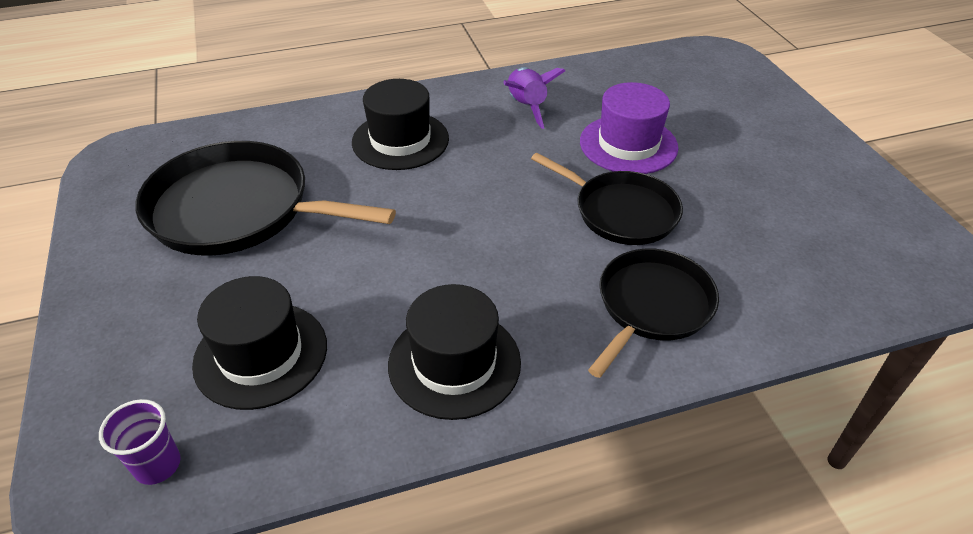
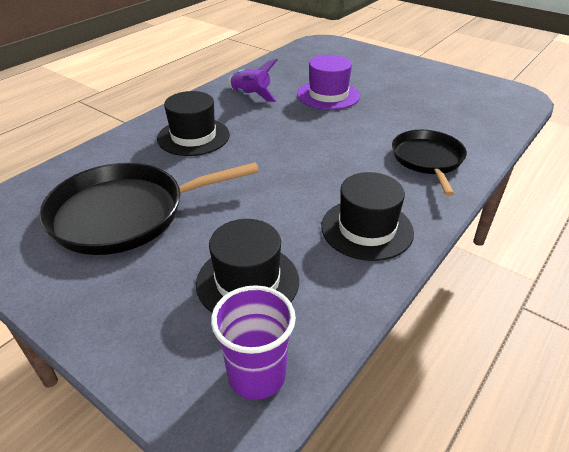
camera: 35 degrees left, 5 degrees down
purple cup [99,399,181,485] -> purple cup [211,285,296,400], size x1.54
black pan [531,153,683,245] -> none

